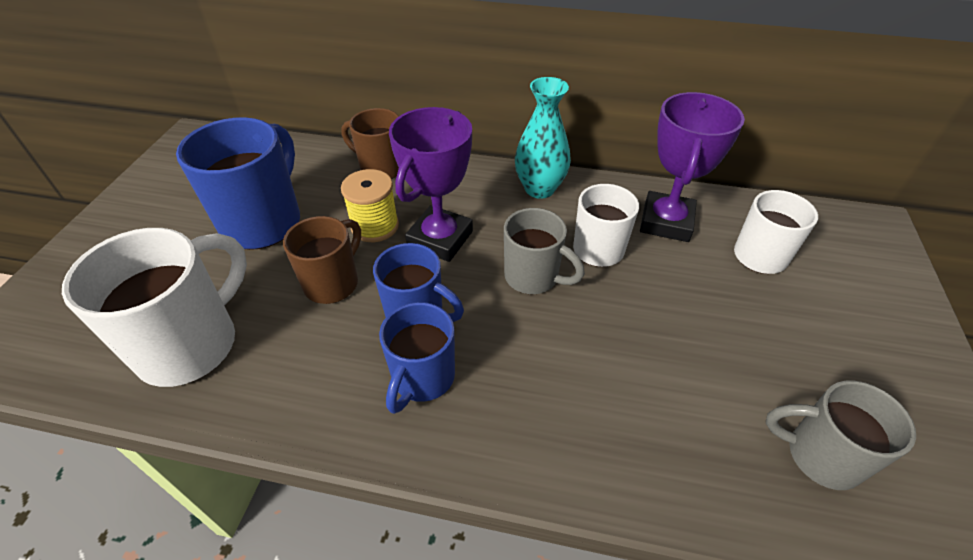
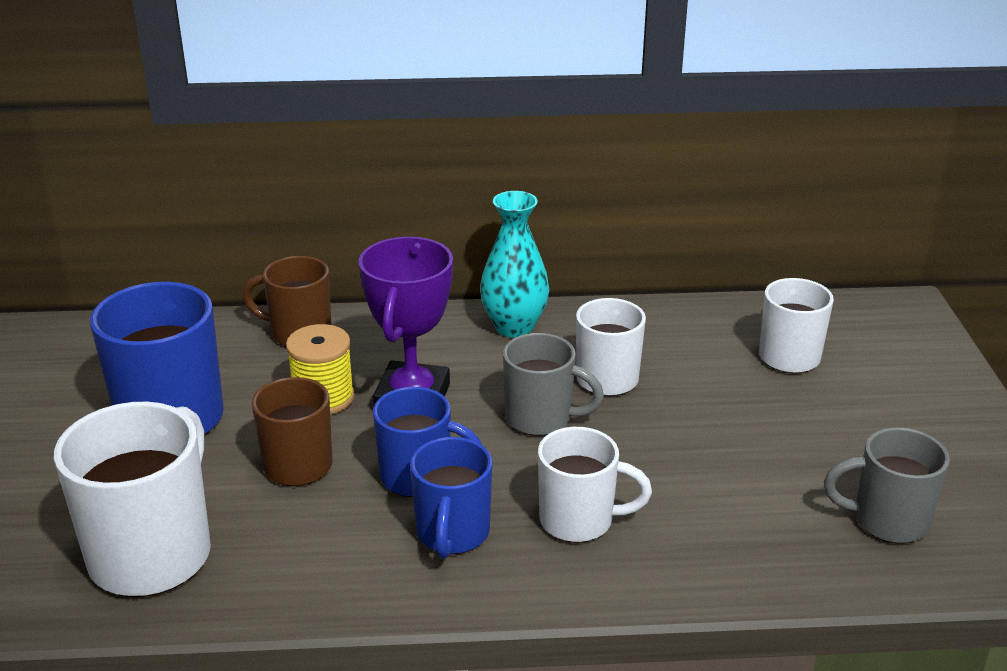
camera: 15 degrees left, 15 degrees down
purple trophy [640,92,745,242] -> none
none -> white mug [538,427,652,543]

